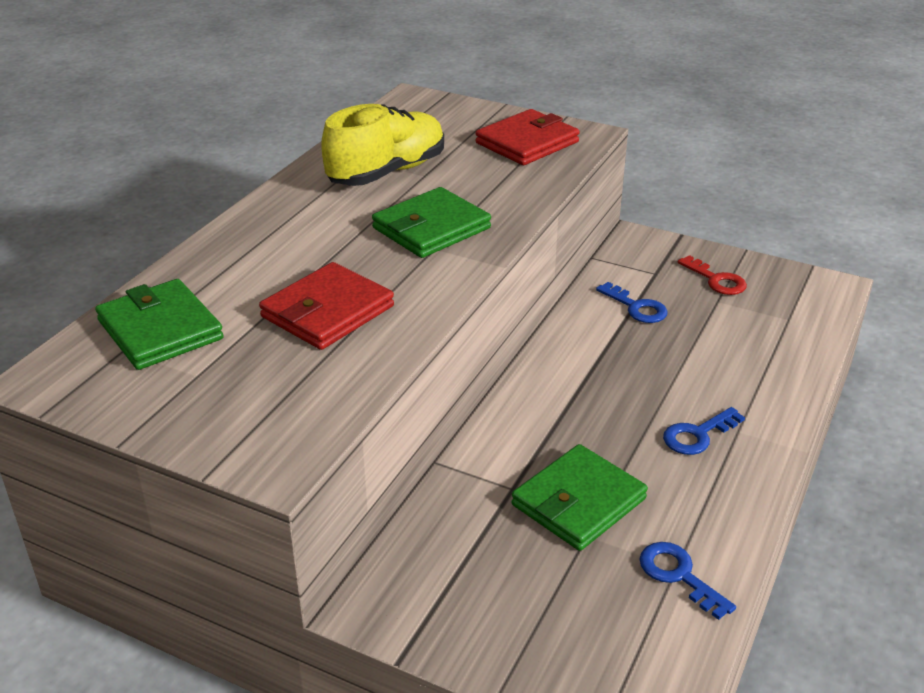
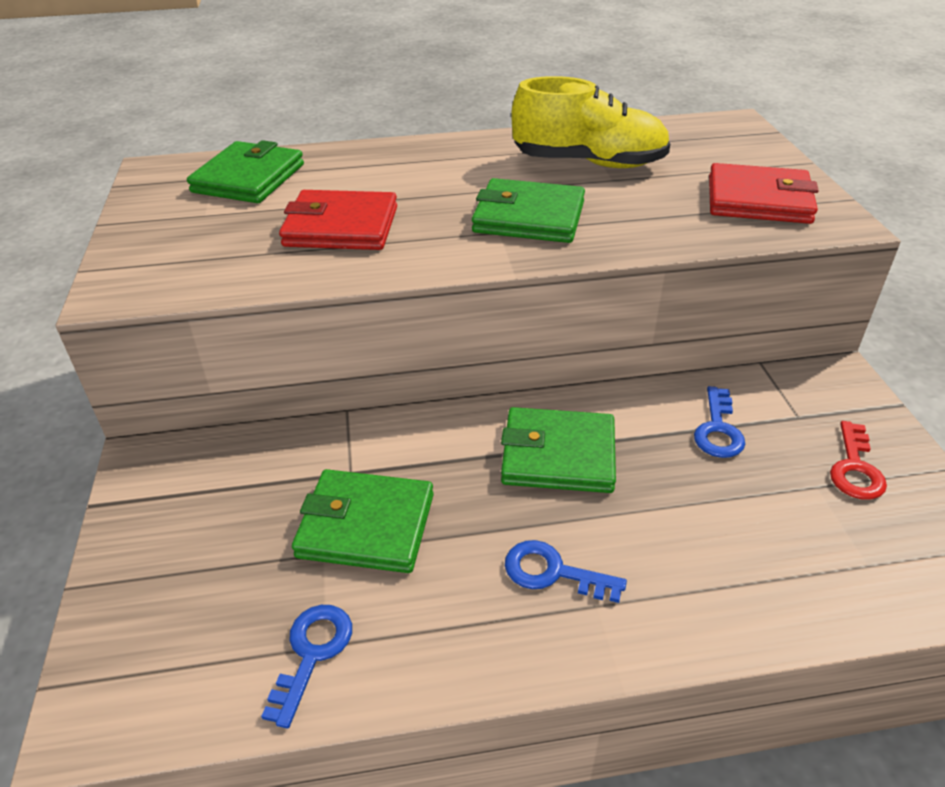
camera: 55 degrees right, 5 degrees up
none -> green wallet [501,407,616,493]

